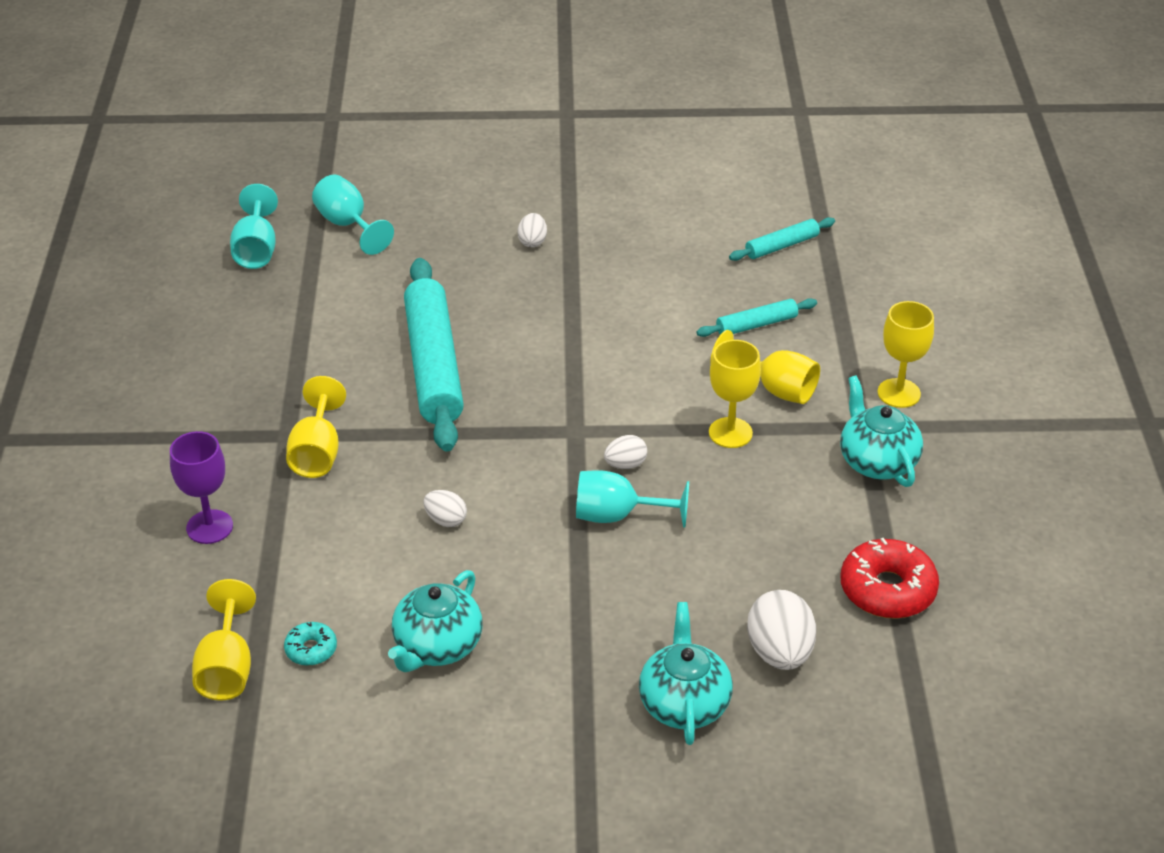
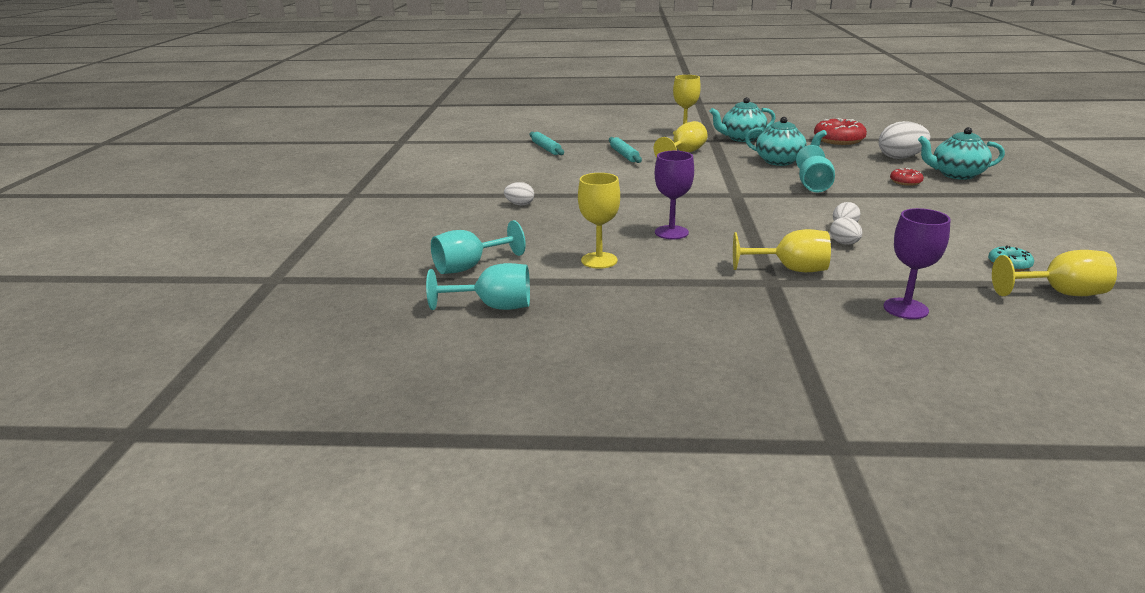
camera: 85 degrees left, 15 degrees down
turquoise teapot [388,570,483,672] -> turquoise teapot moved to [745,117,827,166]
turquoise rolling pin [404,258,464,452] -> purple goblet [655,151,694,239]
white egg [604,435,647,469] -> white egg moved to [830,217,862,245]
yellow goblet [709,340,761,448] -> yellow goblet moved to [578,173,620,269]
none -> red donut [890,168,924,186]

